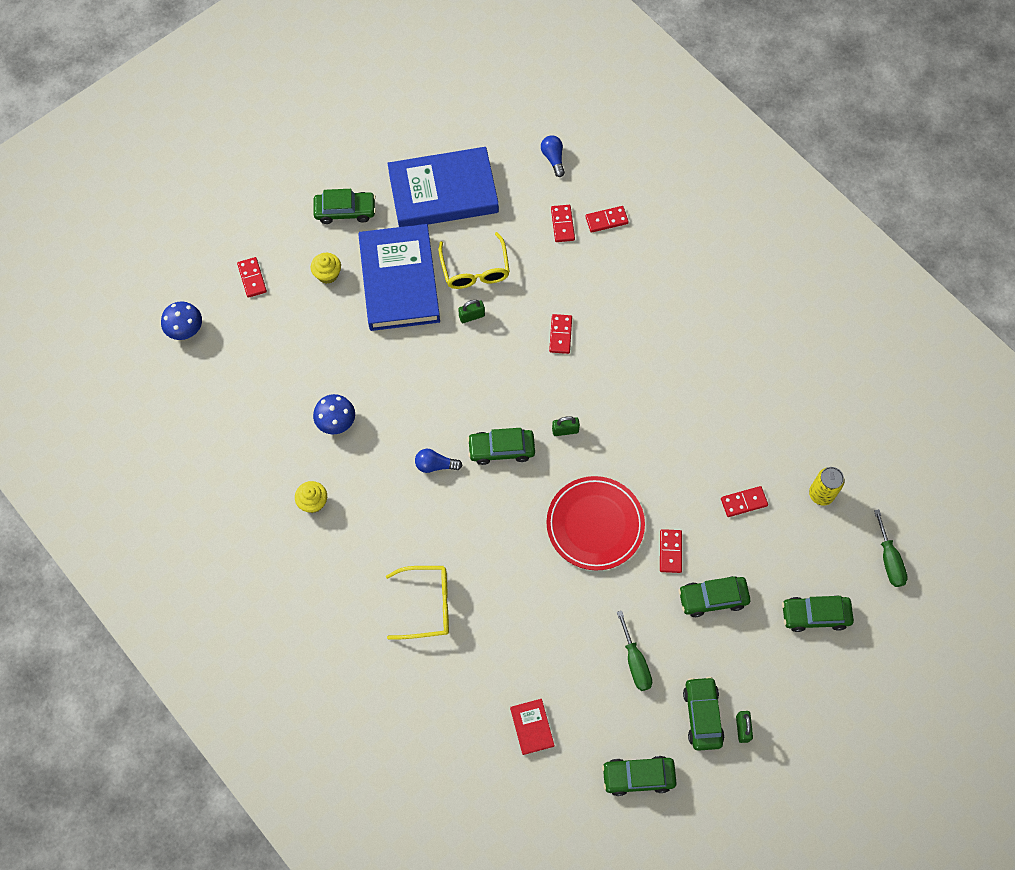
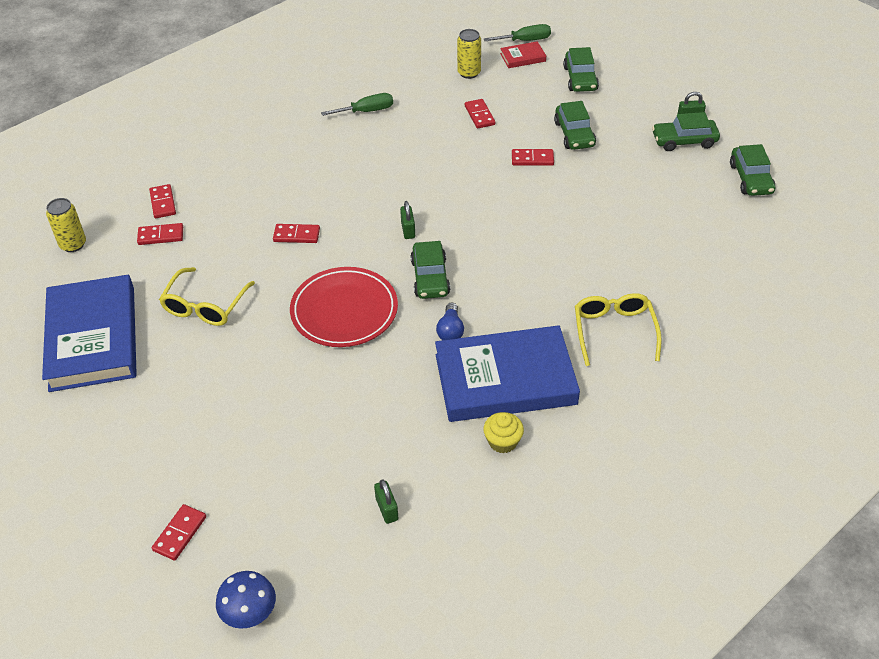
camera: 90 degrees left, 20 degrees down
red domino [237,257,267,298] -> red domino turned 45 degrees counterclockwise [152,504,206,561]
yellow cupcake [311,253,341,284] -> none
green car [313,189,376,224] -> none
blue mushroom [313,394,355,434] -> none
blue book [358,224,440,331] -> blue book moved to [435,325,580,422]
yellow glasses [438,232,510,289] -> yellow glasses turned 120 degrees clockwise [159,267,255,326]
green padlock [458,300,485,323] -> green padlock moved to [374,479,399,524]
red book [510,699,554,755] -> red book moved to [500,41,546,68]
blue light bulb [541,135,565,177] -> yellow can [46,198,86,252]
red plate [547,476,645,570] -> red plate moved to [290,267,398,347]
green screwdriver [617,611,652,691] -> green screwdriver moved to [321,93,393,116]

